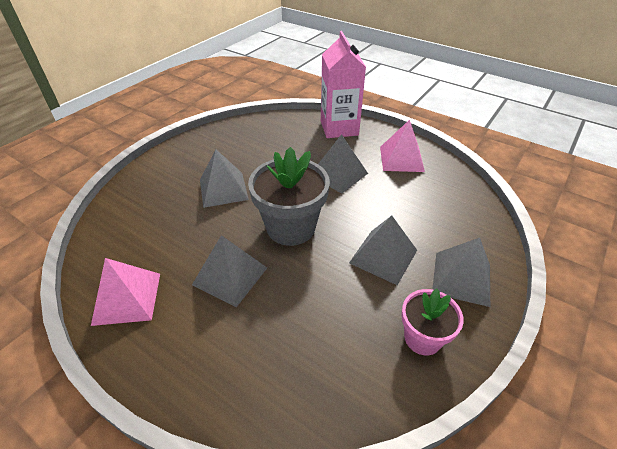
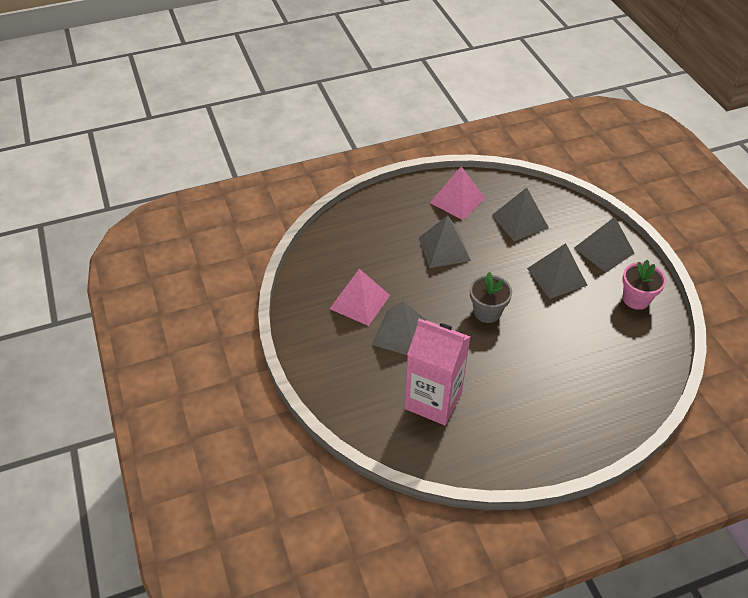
camera: 55 degrees left, 5 degrees up
pink pyramid [91,258,160,326] -> pink pyramid moved to [330,269,390,326]
grey pyramid [192,235,267,307] -> grey pyramid moved to [492,188,549,241]
grey flower pot [248,147,330,246] -> grey flower pot [470,272,512,323], size x0.60
pink carton [321,31,366,138] -> pink carton moved to [405,319,470,425]

